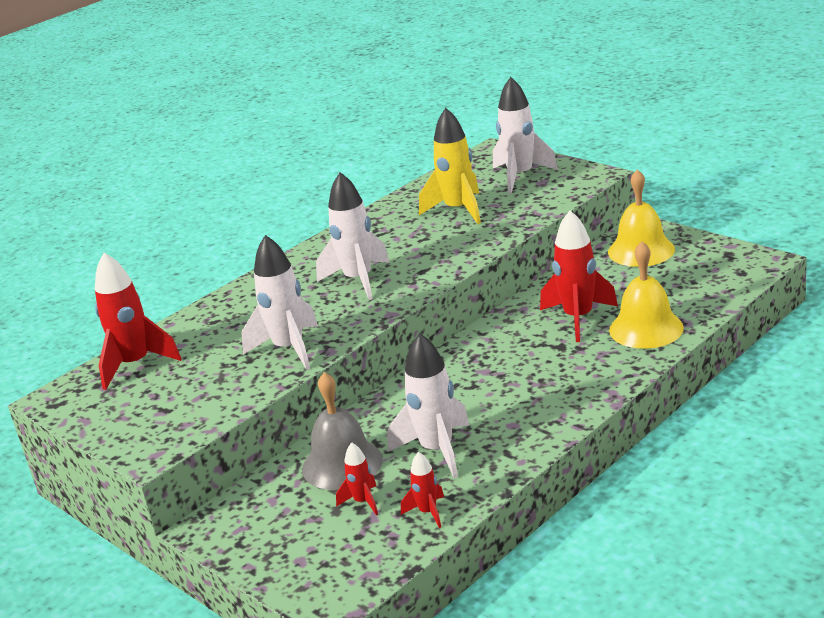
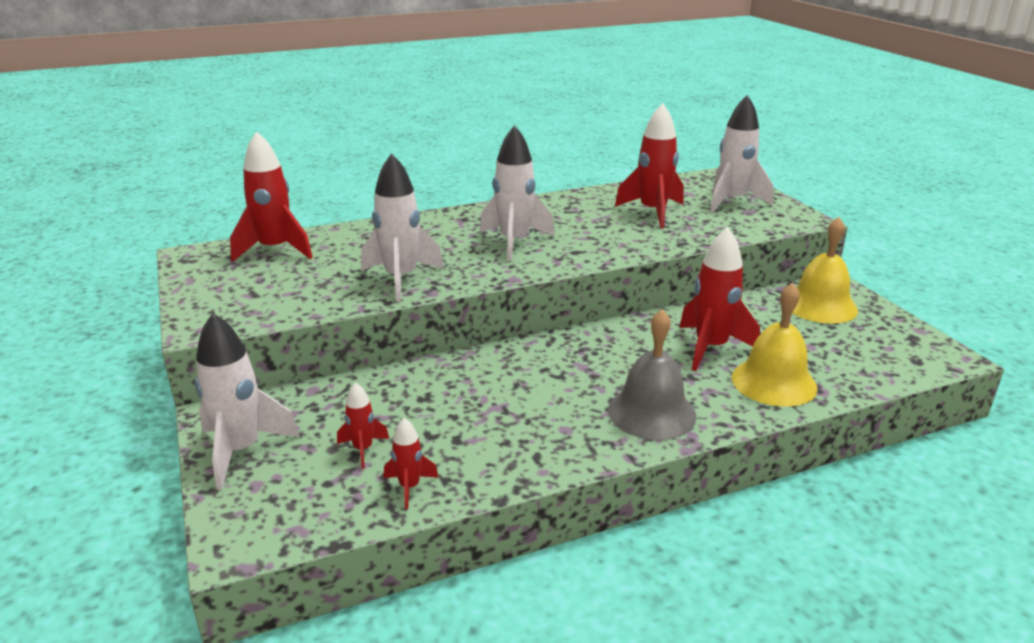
camera: 20 degrees right, 0 degrees up
grey bell [302,372,383,490] -> grey bell moved to [608,309,697,440]
white rocket [388,333,470,478] -> white rocket moved to [195,313,300,490]
yellow rocket [419,108,481,224] -> red rocket [615,103,684,229]

